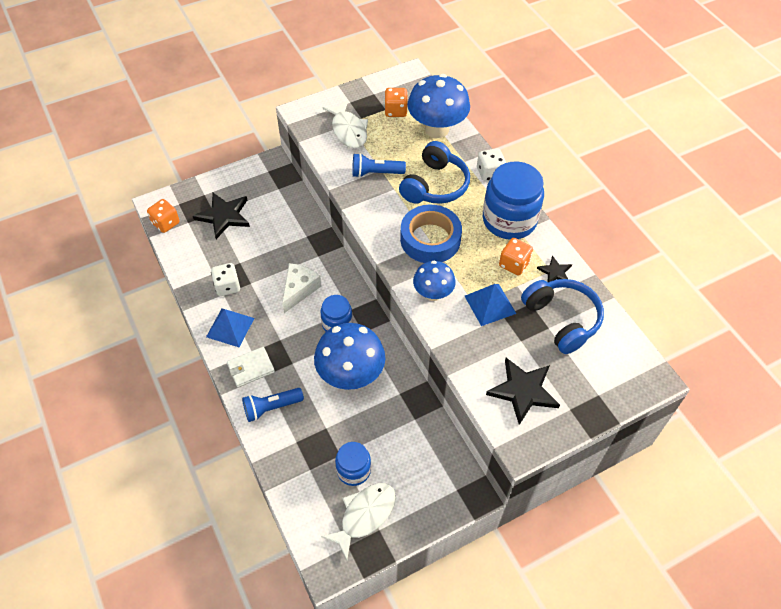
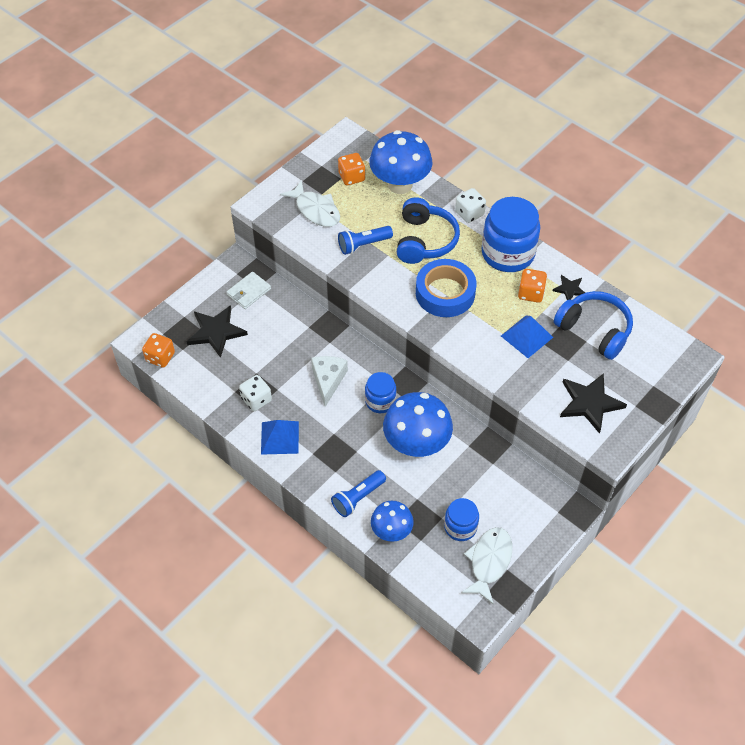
camera: 20 degrees left, 0 degrees up
white wallet [227,347,275,387] -> white wallet moved to [227,272,271,309]
blue mushroom [413,261,456,301] -> blue mushroom moved to [371,501,414,542]

